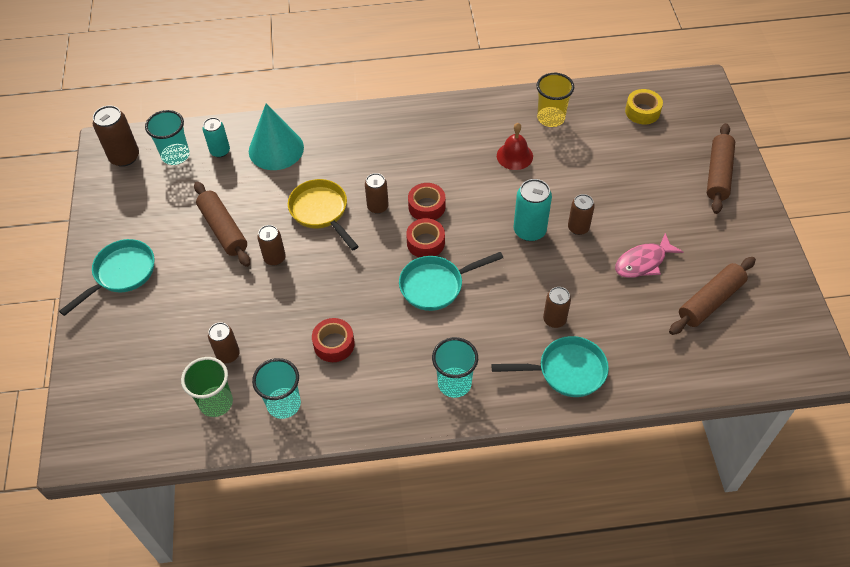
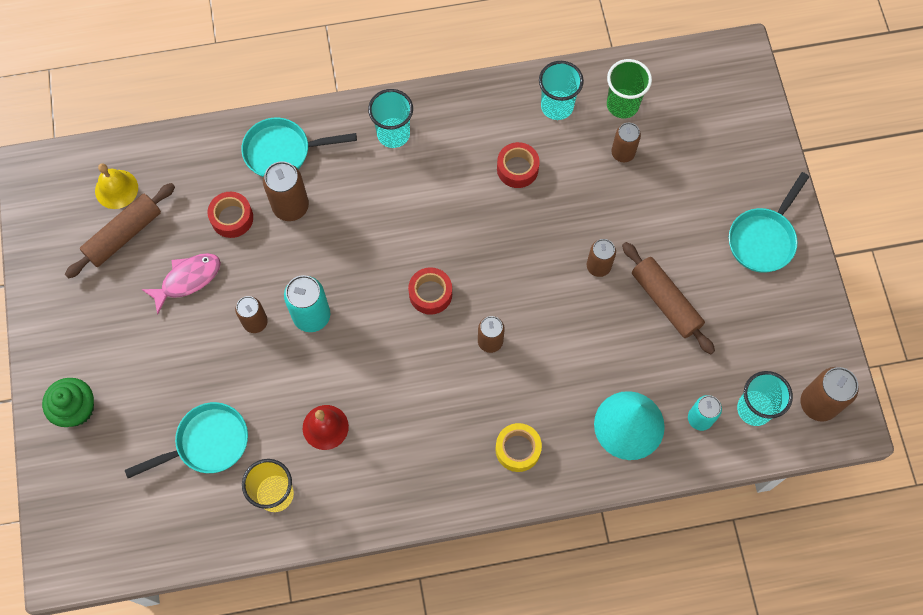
camera: 175 degrees right, 15 degrees up
yellow pan [288,179,359,251] -> none
turquoise pan [399,252,503,311] -> turquoise pan moved to [125,402,248,478]
red tape [408,183,445,220] -> red tape moved to [208,192,253,238]
brown can [543,287,571,328] -> brown can [263,161,309,221], size x1.51
yellow tape [625,89,663,124] -> yellow tape moved to [495,423,542,472]
brown rolling pin [707,123,735,214] -> green cupcake [42,378,94,427]
none -> yellow bell [95,163,138,209]

